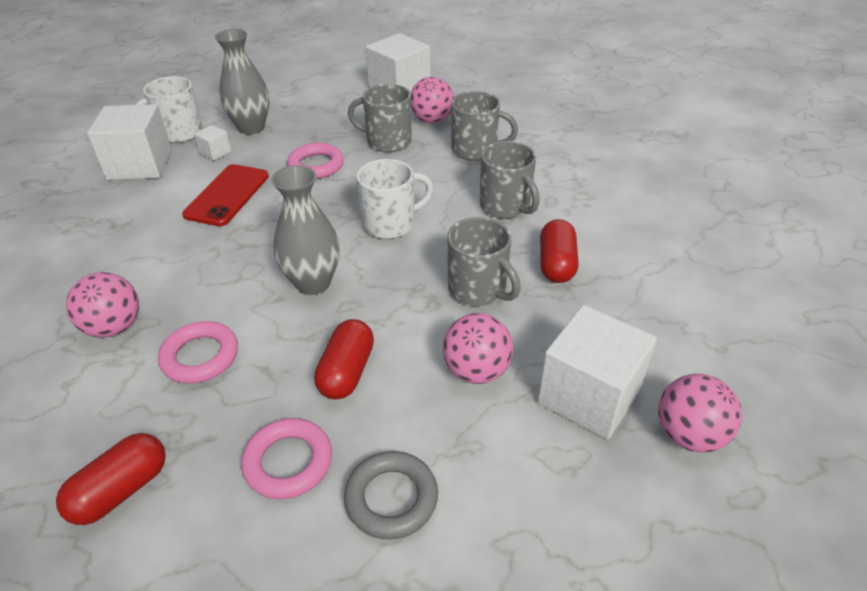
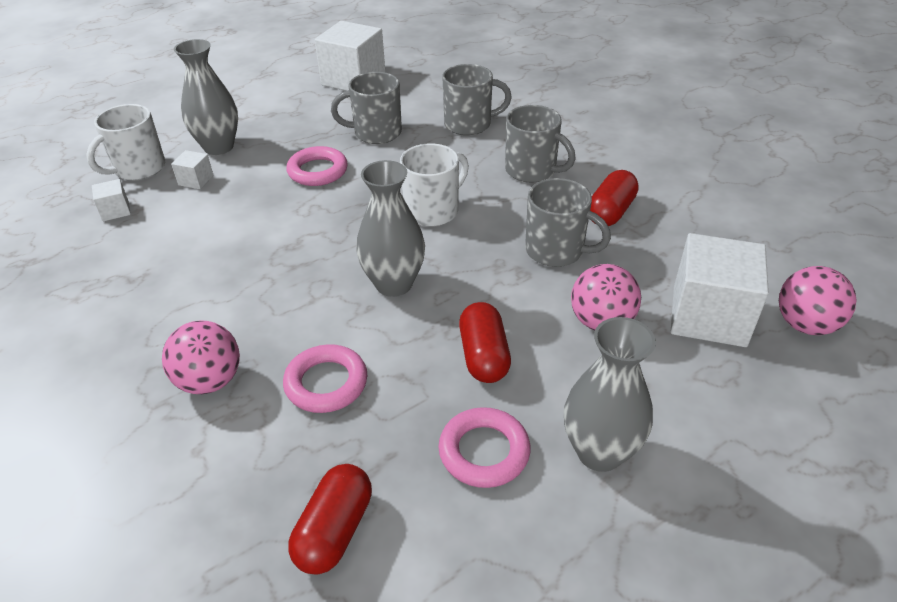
camera: 20 degrees left, 0 degrees up
white cube [87,104,172,180] -> white cube [92,179,131,221], size x0.45
red phone [182,164,269,226] -> none
grey ring [344,451,438,540] -> grey vase [564,317,656,472]
pink ball [411,77,454,123] -> none
red capsule [540,219,579,283] -> red capsule turned 45 degrees clockwise [590,170,639,226]

